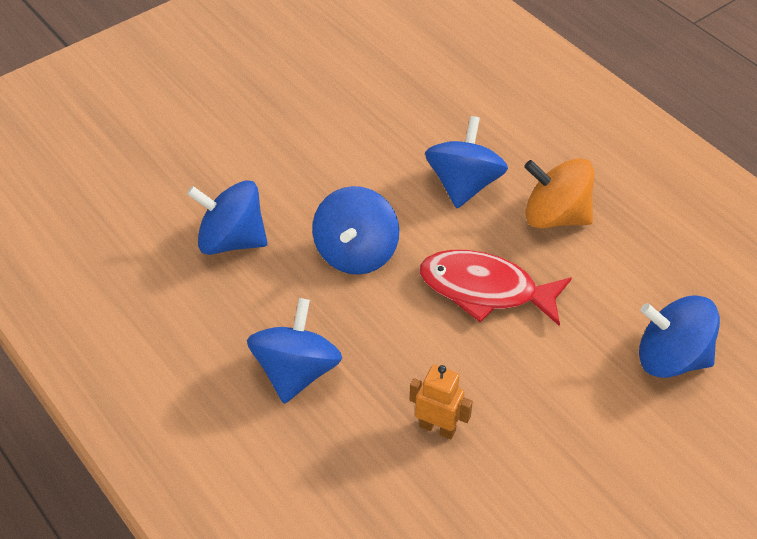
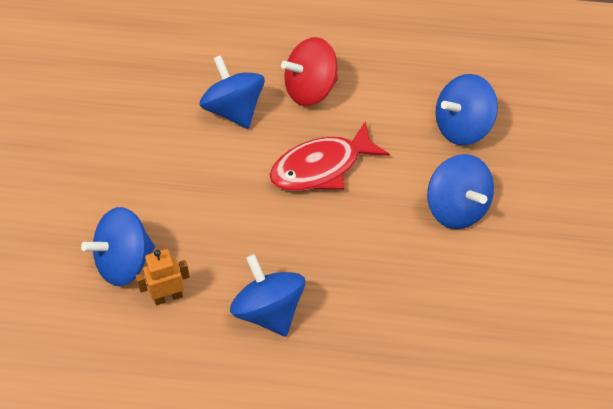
camera: 45 degrees left, 5 degrees up
blue spinning top [312,186,399,275] -> blue spinning top moved to [427,154,494,229]
orange robot [410,365,473,439] -> orange robot moved to [136,249,190,305]
orange spinning top [524,158,594,229] -> red spinning top [281,37,338,106]

